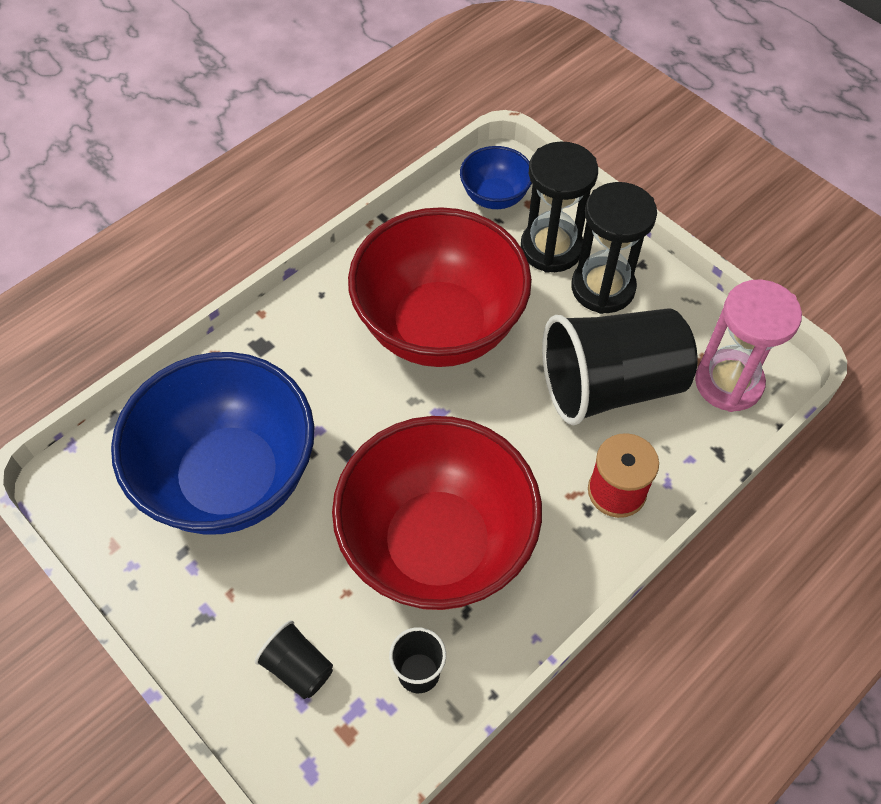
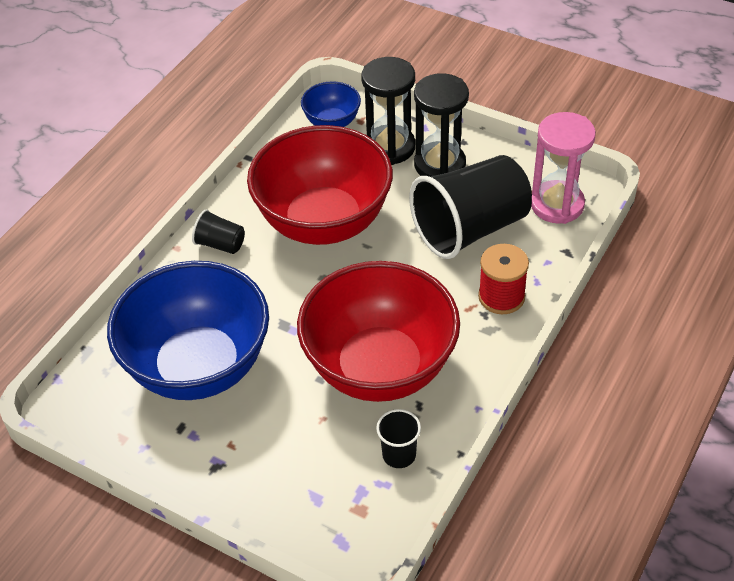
camera: 15 degrees left, 10 degrees down
black cup [255,620,333,699] -> black cup moved to [192,209,245,254]

